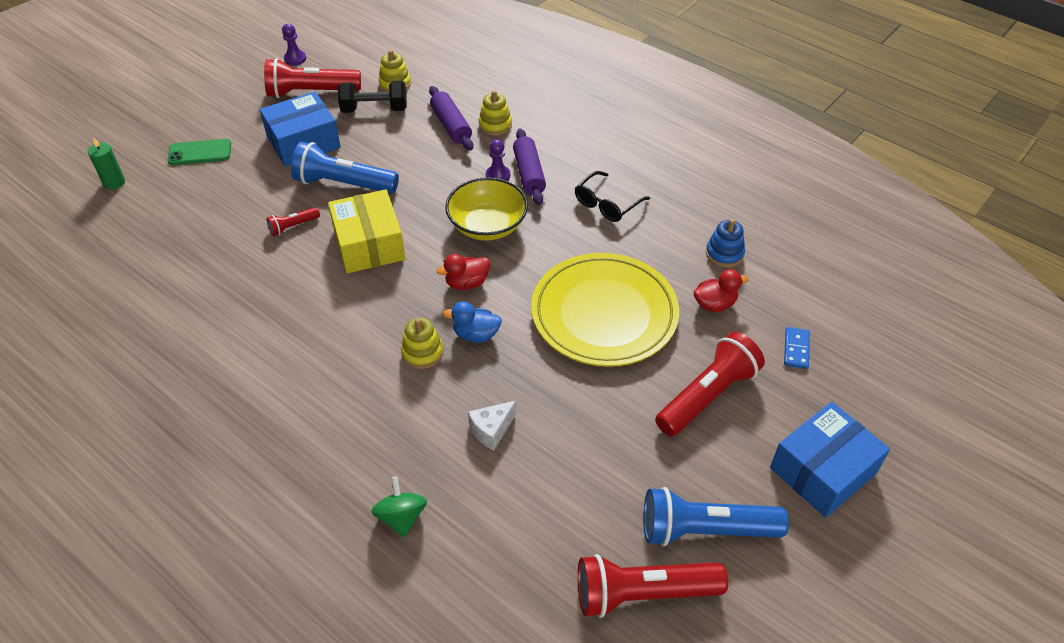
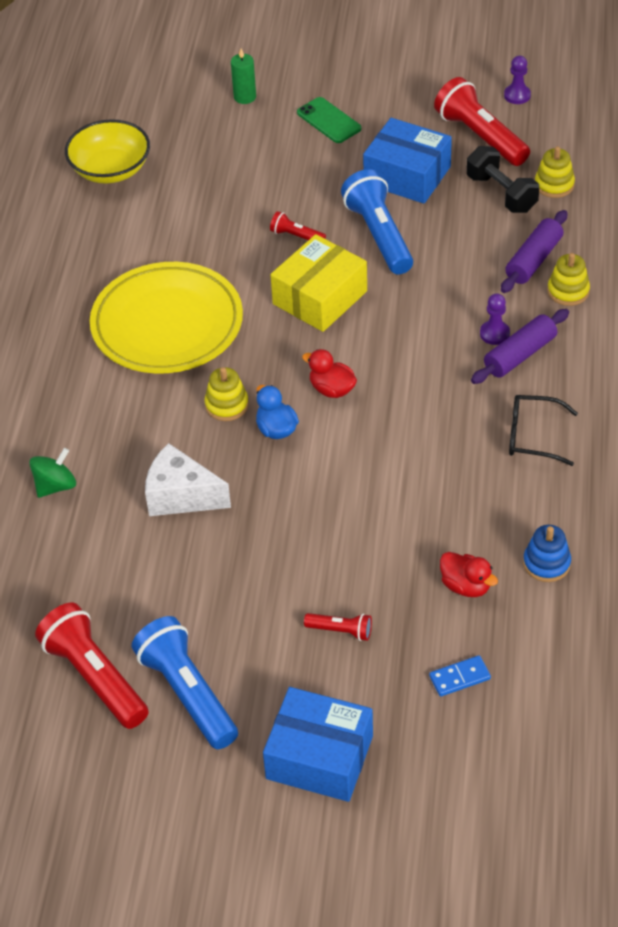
camera: 60 degrees right, 0 degrees up
yellow bowl [445,177,528,241] -> yellow bowl moved to [65,119,150,183]
white cheese [468,400,517,451] -> white cheese [145,443,231,516], size x1.61
yellow plate [531,253,679,367] -> yellow plate moved to [90,262,243,373]
red flashlight [655,332,765,436] -> red flashlight [304,613,372,641], size x0.48

